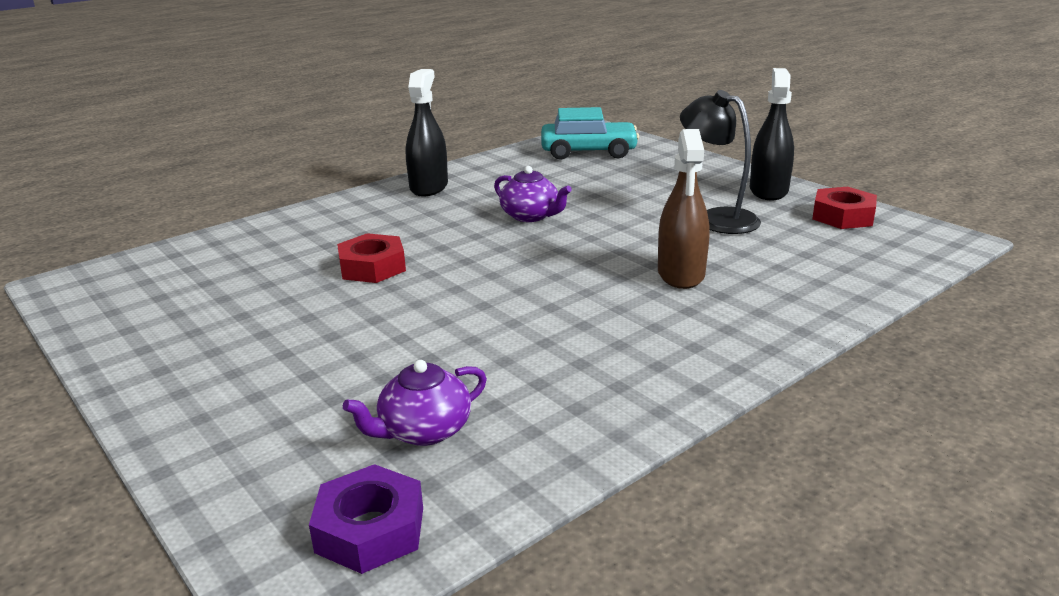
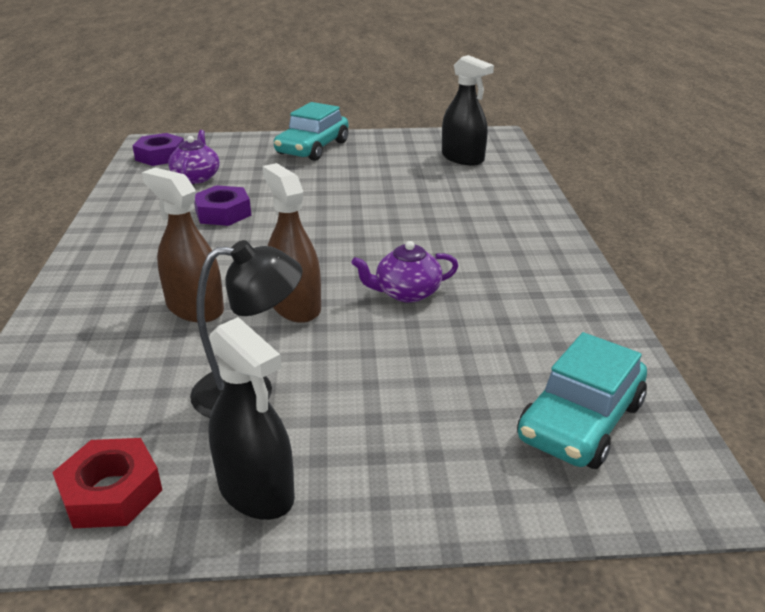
camera: 125 degrees right, 5 degrees up
red nut [337,233,406,283] -> none
black spray bottle [406,69,448,196] -> black spray bottle moved to [442,55,494,165]
none -> purple nut [194,185,251,226]
none -> brown spray bottle [262,163,321,323]
none -> turquoise car [274,102,348,161]

